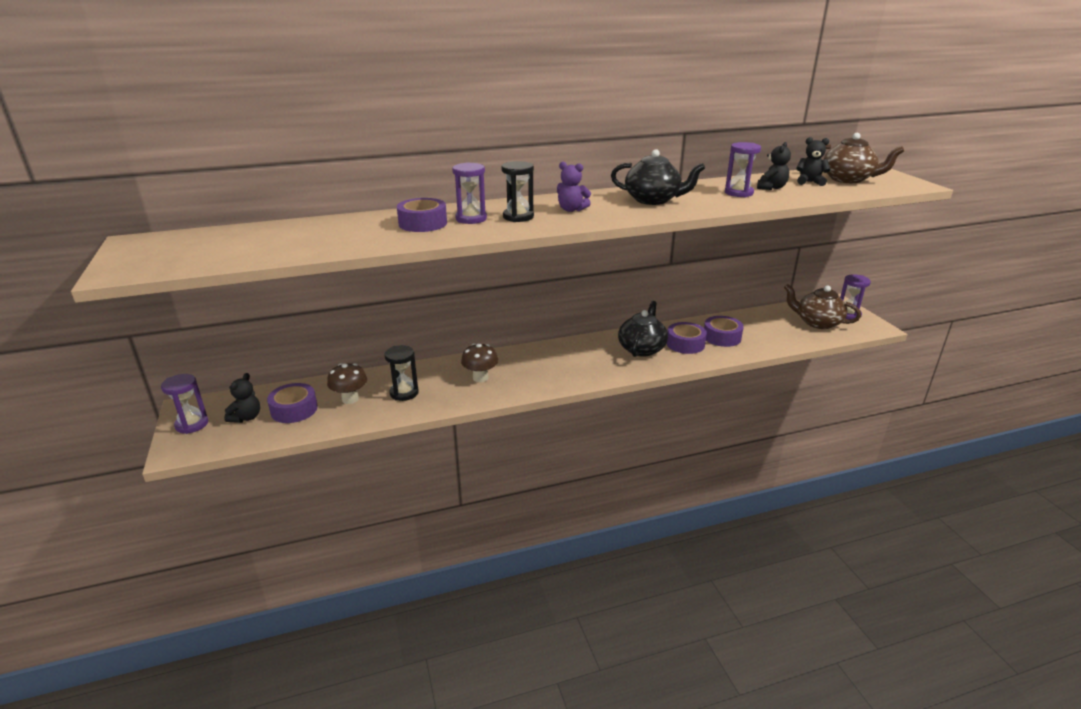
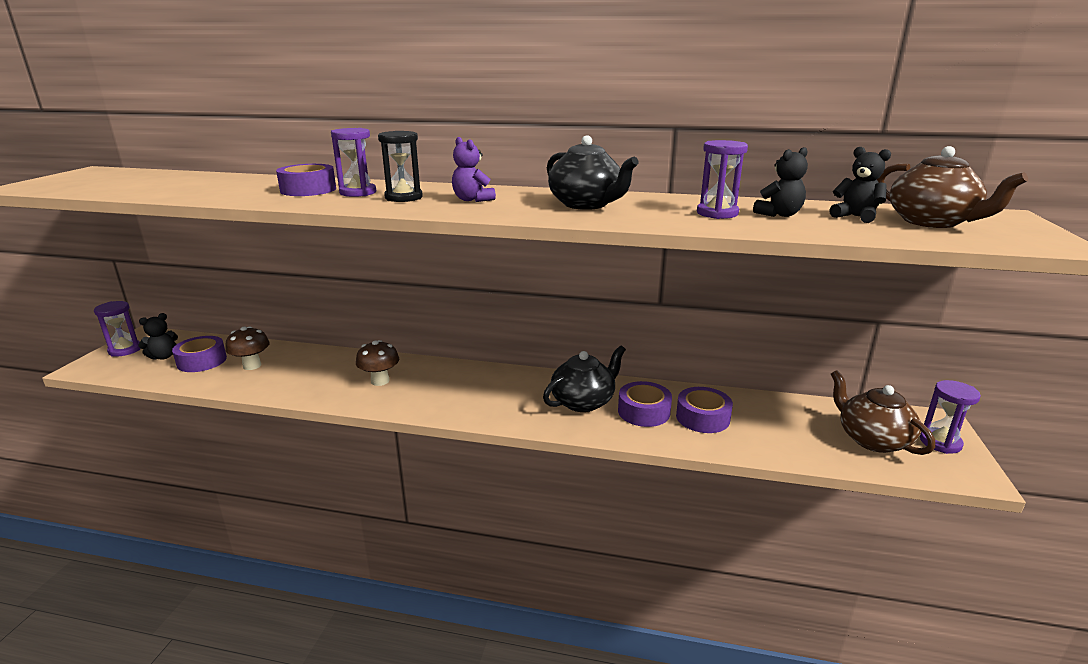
camera: 30 degrees right, 5 degrees down
black hourglass [384,345,419,401] -> none

